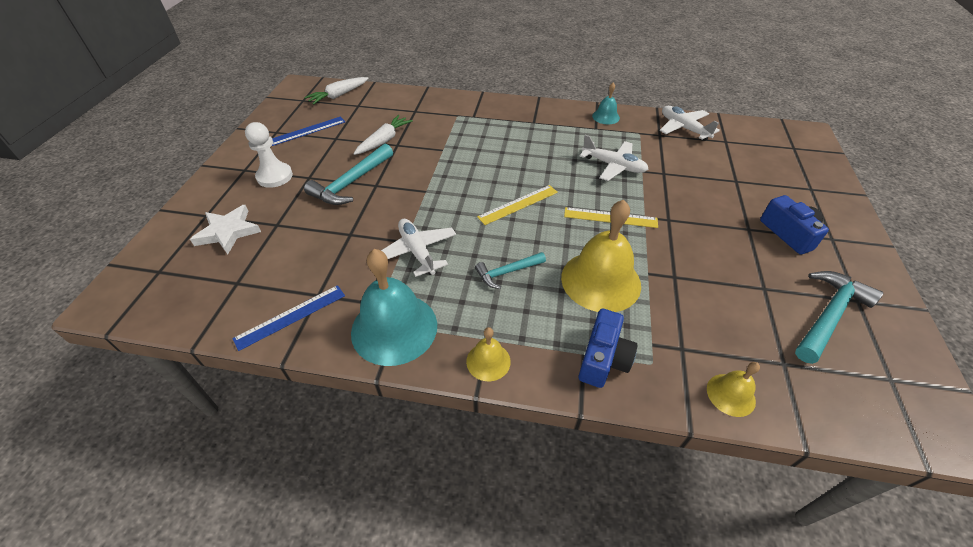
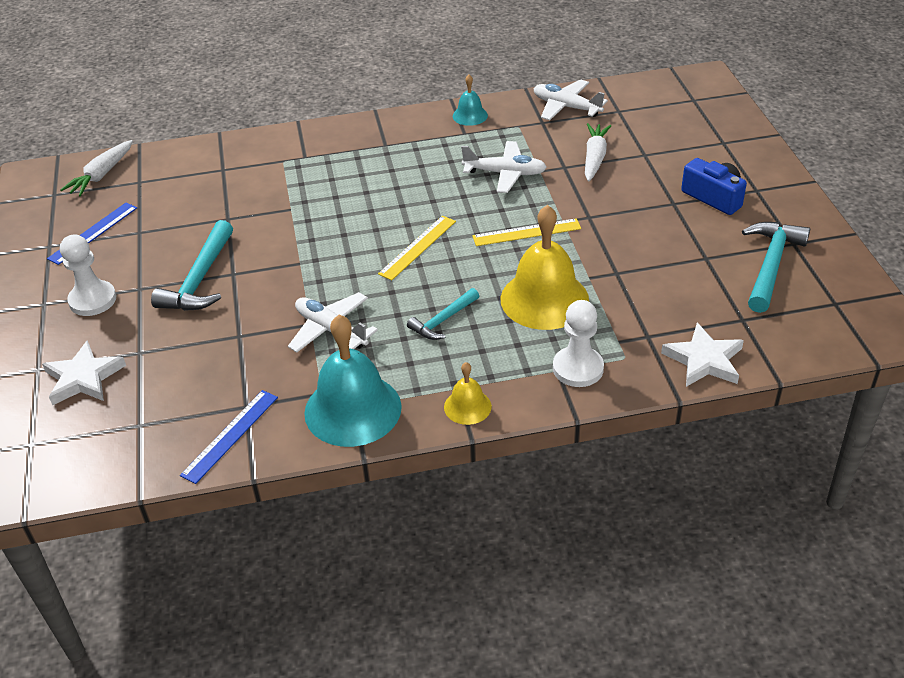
camera: 20 degrees left, 5 degrees down
white carrot [354,115,413,155] -> white carrot moved to [585,123,611,181]
blue camera [579,309,637,388] -> white pawn [553,300,604,387]
yellow bell [707,362,760,417] -> white star [661,323,744,387]

